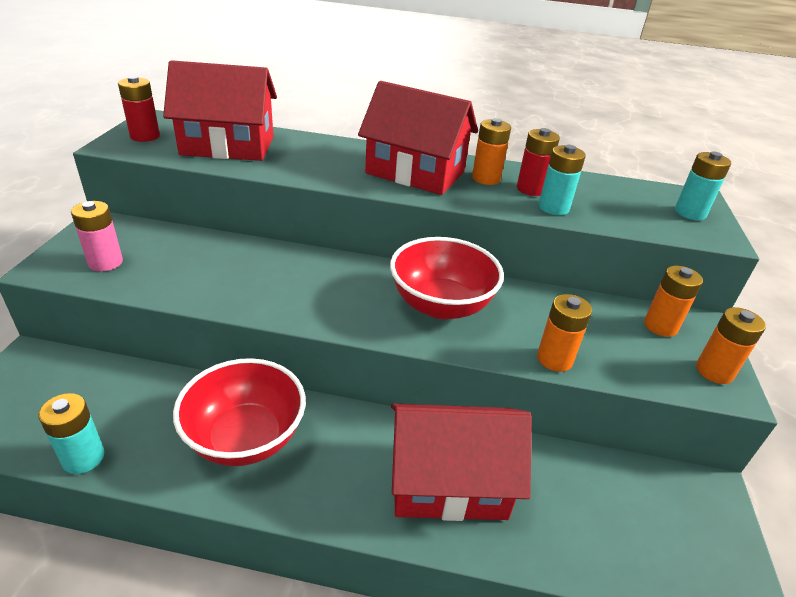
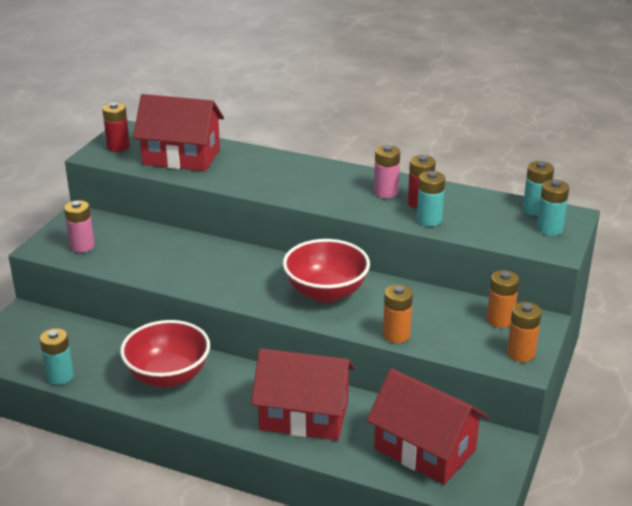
camera: 15 degrees right, 5 degrees down
red house [358,81,478,195] -> red house moved to [367,368,488,485]
orange battery [472,118,511,185] -> pink battery [374,145,400,198]
none -> turquoise battery [523,161,554,216]

